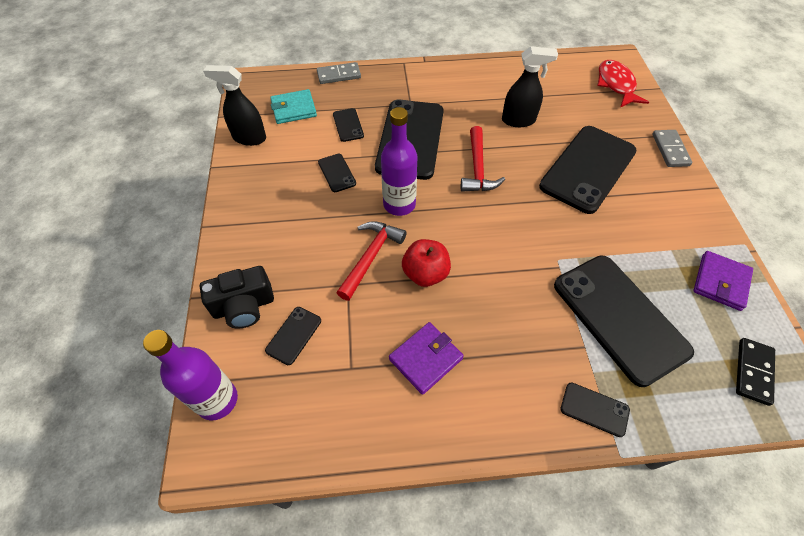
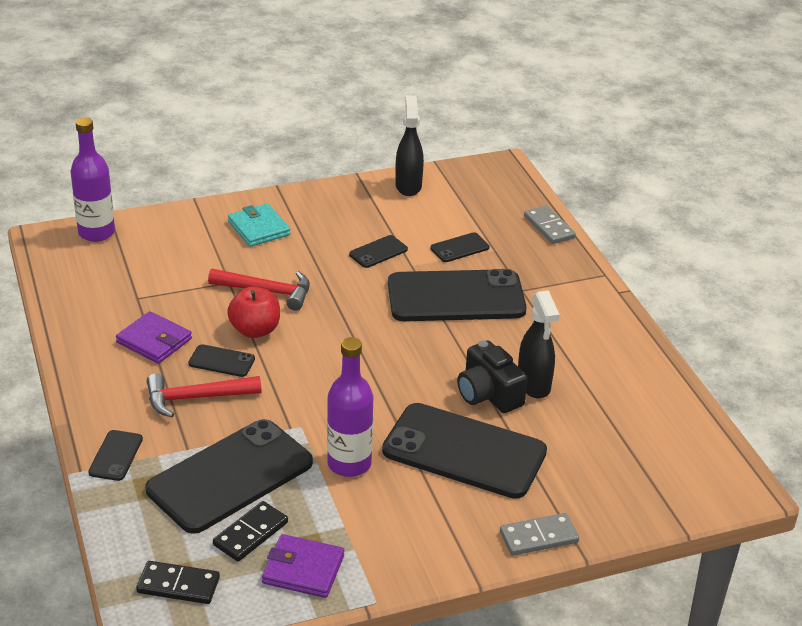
camera: 75 degrees right, 20 degrees down
black camera [200,266,274,328] -> black camera moved to [457,340,528,413]
black phone [265,307,321,365] -> black phone moved to [188,344,255,377]
turquoise wallet [270,89,317,124] -> turquoise wallet moved to [228,204,290,247]
purple bottle [381,107,418,216] -> purple bottle moved to [327,337,373,477]
red hammer [461,126,505,192] -> red hammer moved to [147,373,262,418]
red fish [597,60,649,107] -> none
none -> black domino [213,501,288,562]

